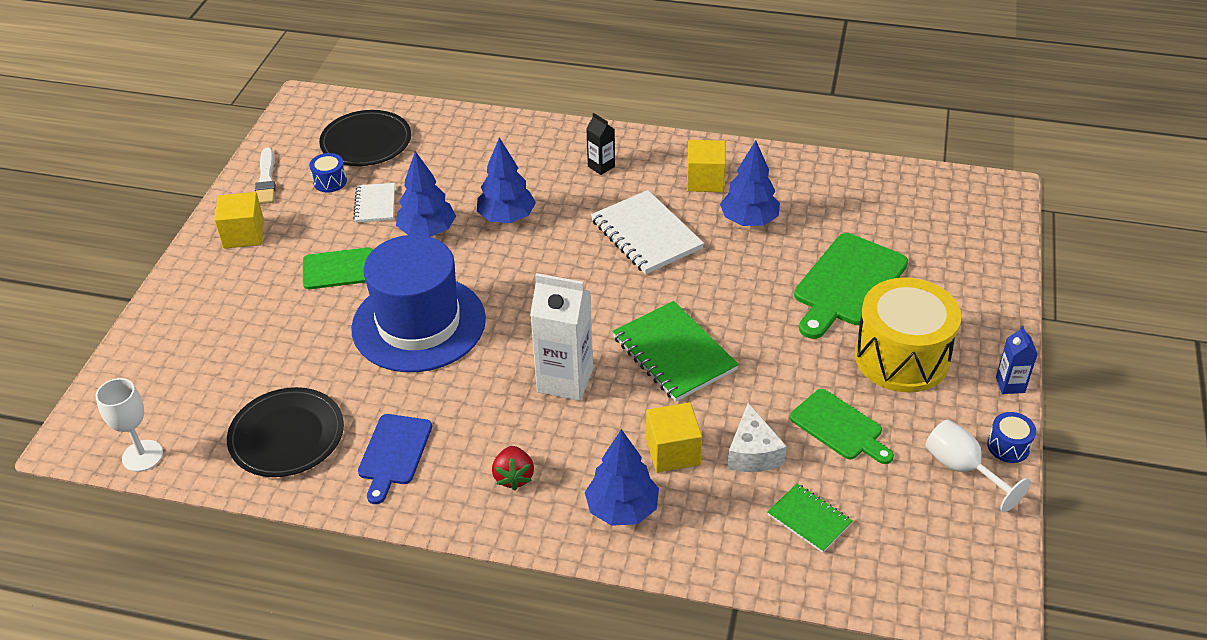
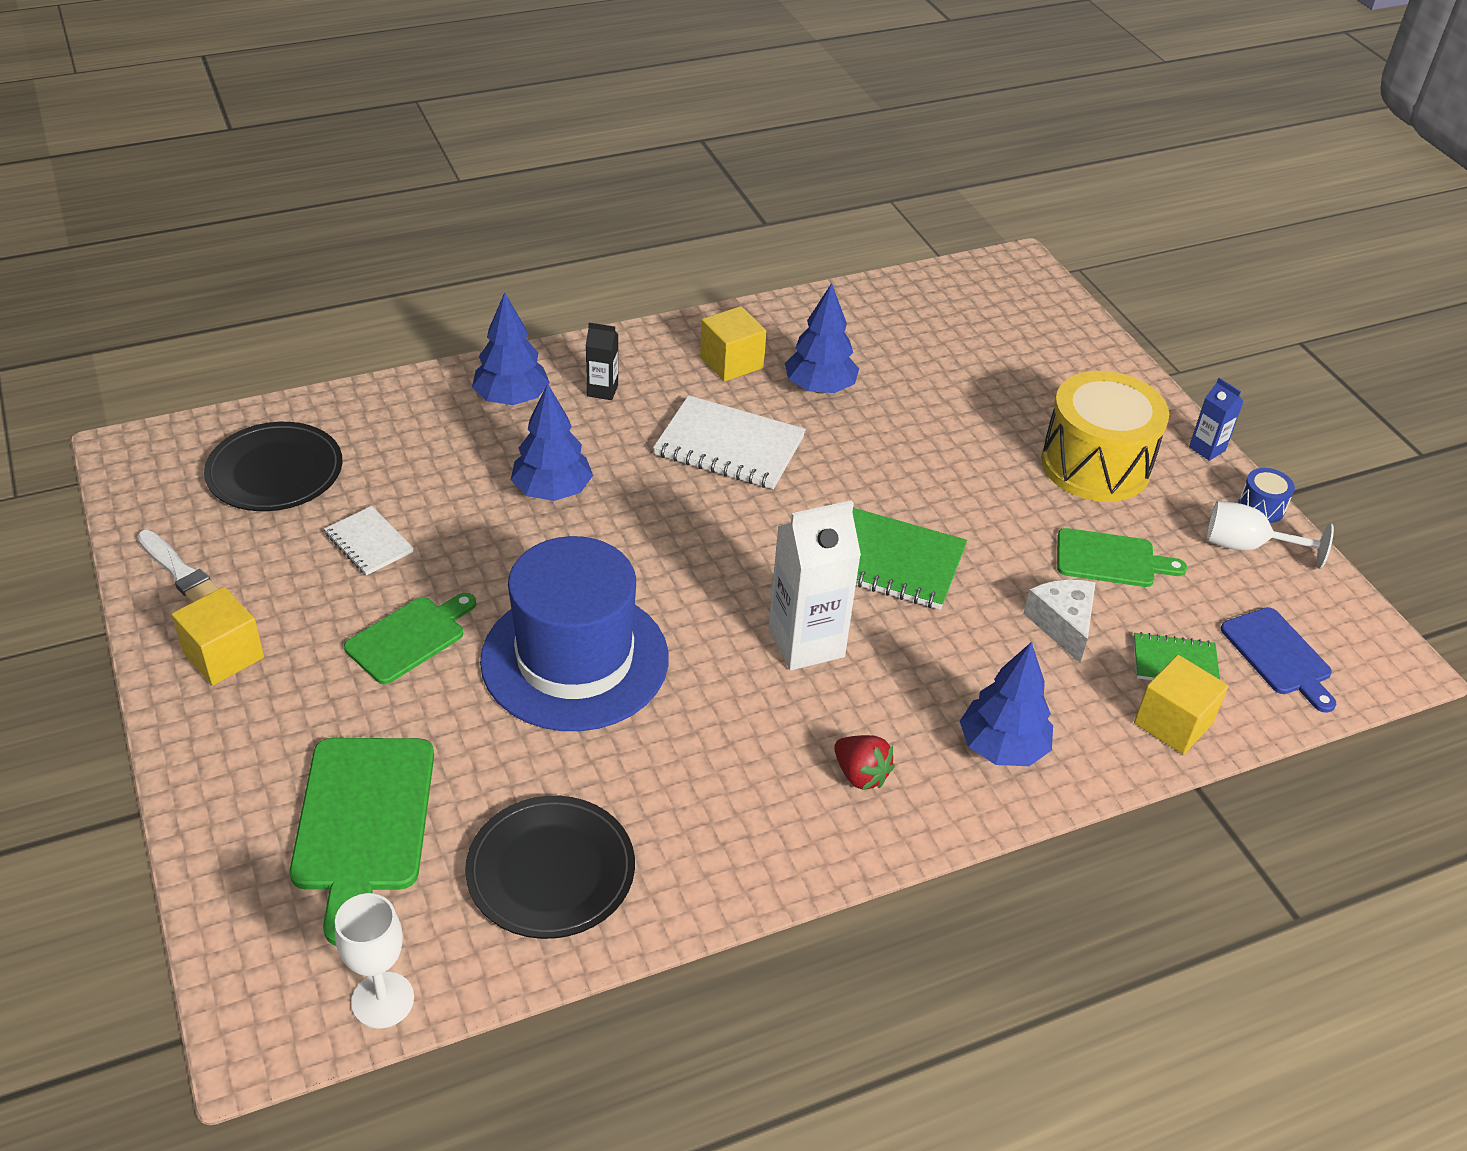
camera: 40 degrees left, 0 degrees up
blue drum [309,153,347,192] -> none
blue cutting board [358,414,432,504] -> blue cutting board moved to [1221,607,1336,713]
blue tree [396,151,456,237] -> blue tree moved to [472,292,550,405]
yellow cube [646,402,702,473] -> yellow cube moved to [1134,655,1229,755]
white cheese [727,403,787,472] -> white cheese turned 150 degrees counterclockwise [1023,580,1096,663]
green cutting board [794,233,908,339] -> green cutting board moved to [290,738,434,946]

